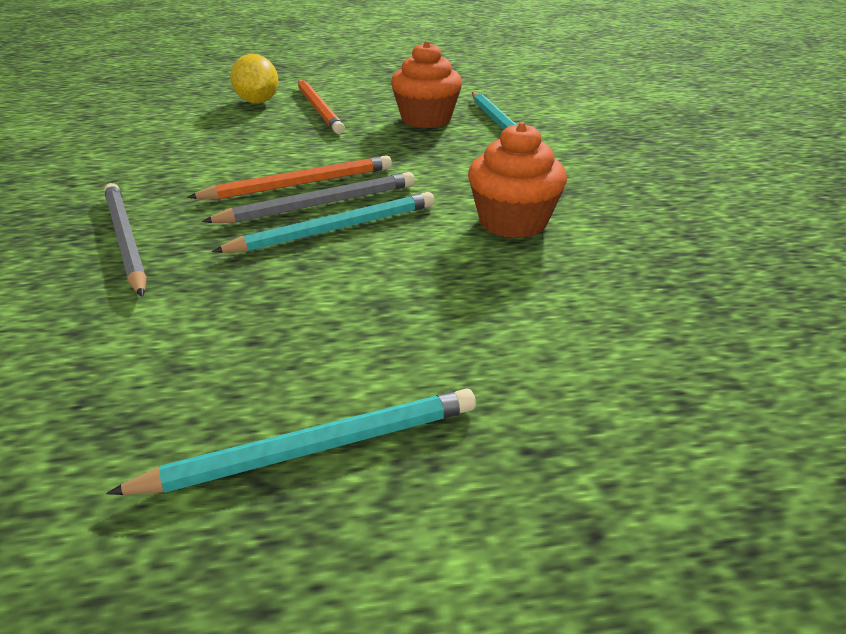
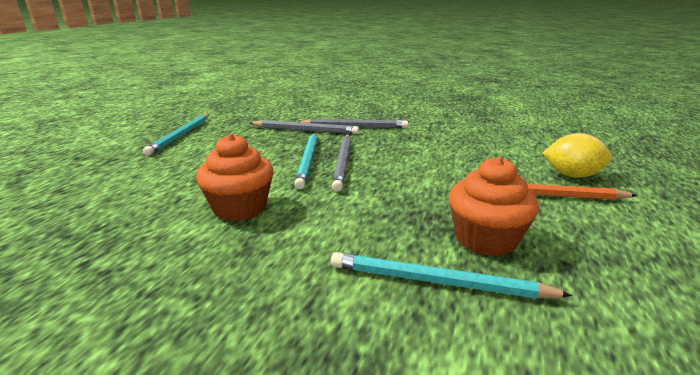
camera: 120 degrees right, 10 degrees down
orange pencil [187,155,392,200] -> none
none -> grey pencil [250,120,359,134]

